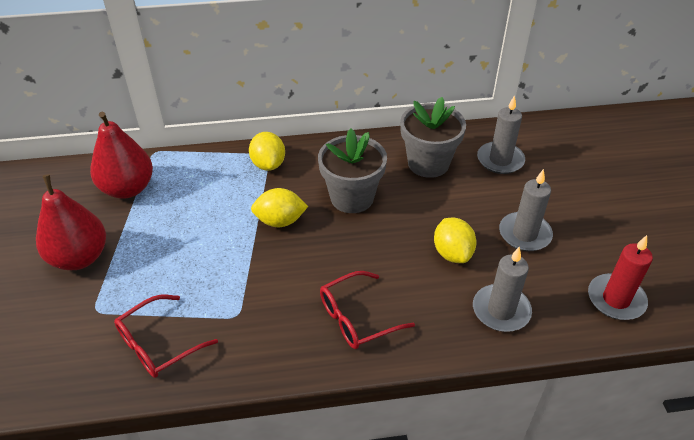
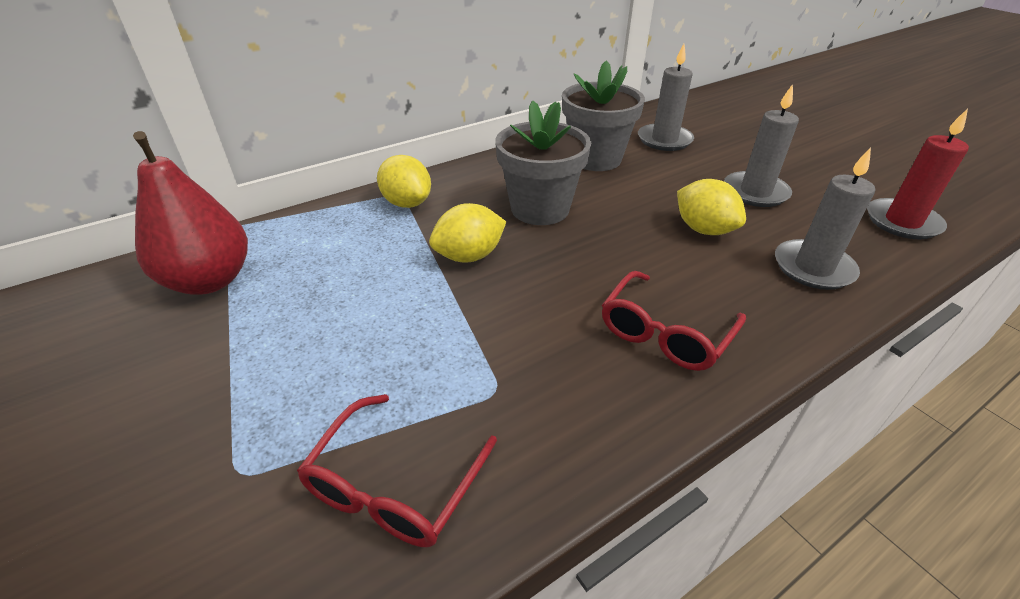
camera: 25 degrees left, 5 degrees down
red pear [36,175,106,270] -> none

